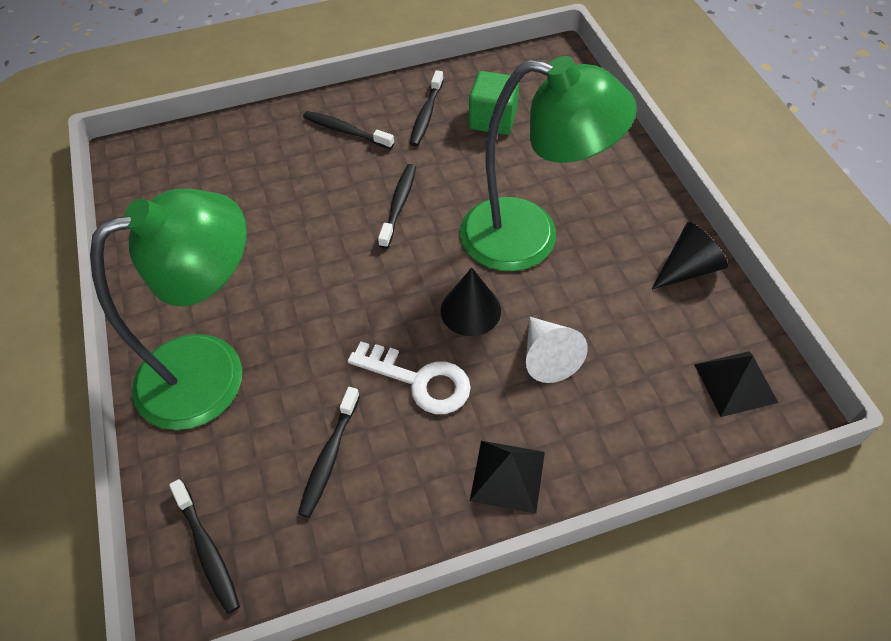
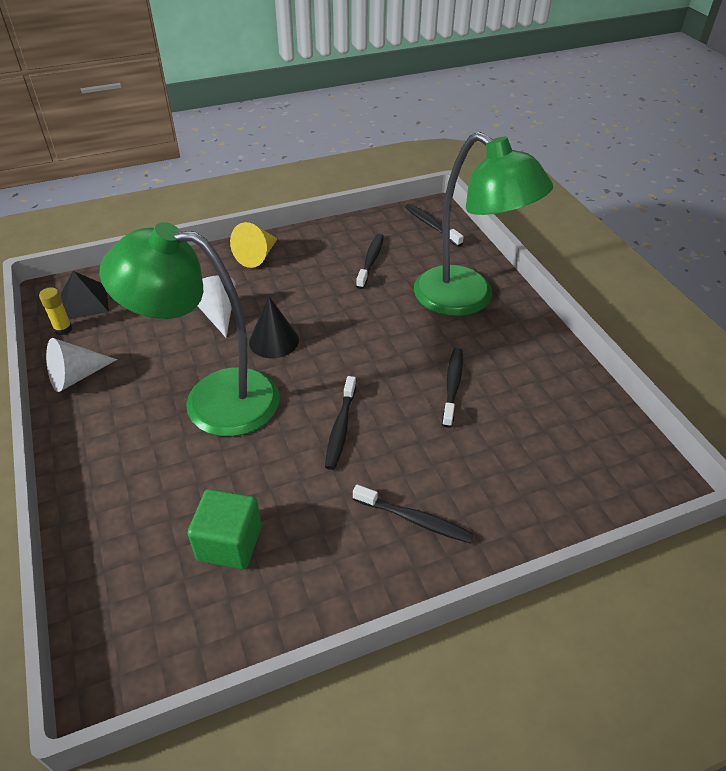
camera: 175 degrees right, 10 degrees down
green lamp [90,189,247,430] -> green lamp turned 105 degrees counterclockwise [414,132,553,316]
white key [348,342,471,414] -> none
black toothbrush [410,70,444,147] -> black toothbrush moved to [442,348,463,428]
black pyramid [470,441,545,514] -> yellow cone [230,222,278,268]
black cone [652,222,728,290] -> white cone [46,338,117,392]
none -> yellow glue stick [39,287,72,335]

